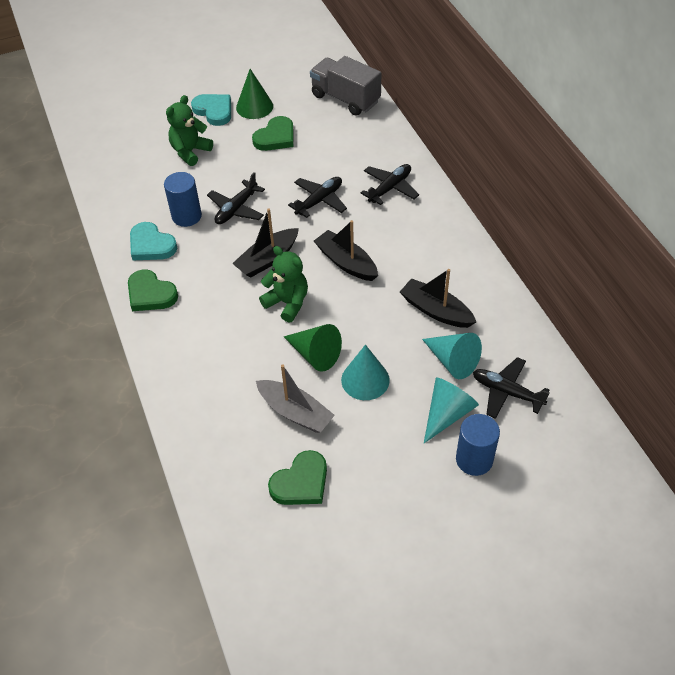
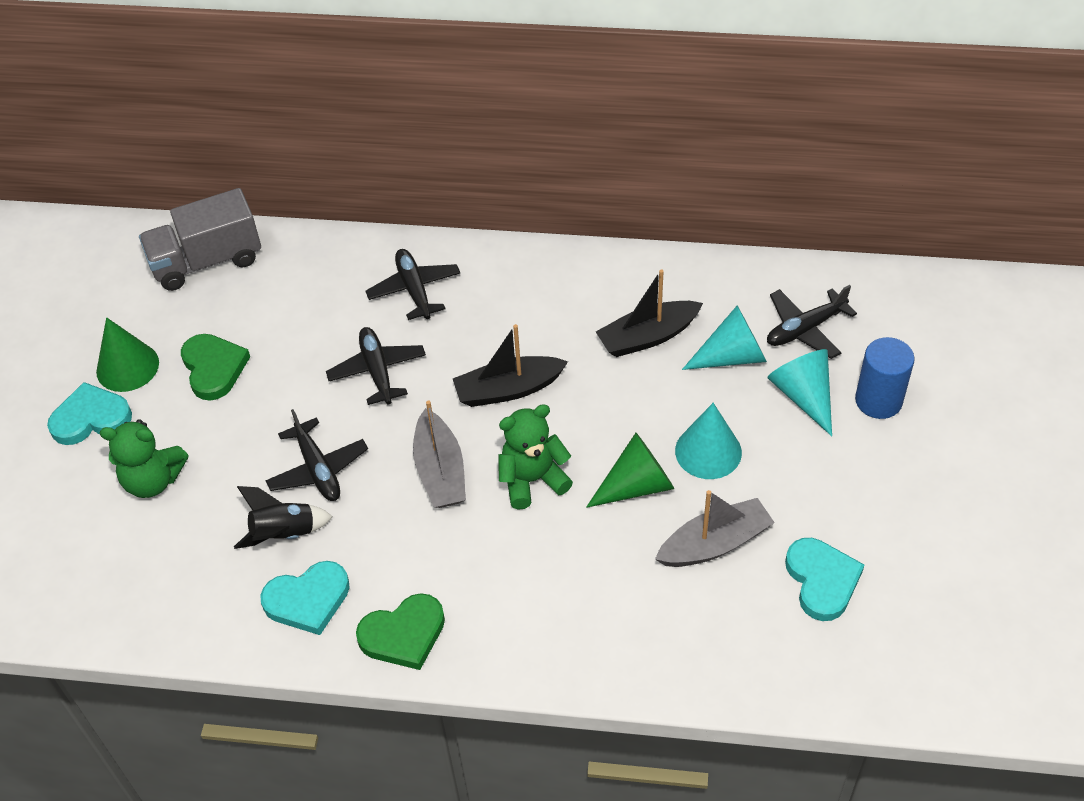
camera: 60 degrees left, 0 degrees up
blue cylinder [164,172,202,227] -> black rocket [234,486,333,549]
green teddy bear [166,95,213,166] -> green teddy bear turned 60 degrees counterclockwise [100,419,188,498]
black boat [232,208,299,278] -> grey boat [413,400,466,508]
green heart [268,450,327,505] -> turquoise heart [785,538,864,621]

